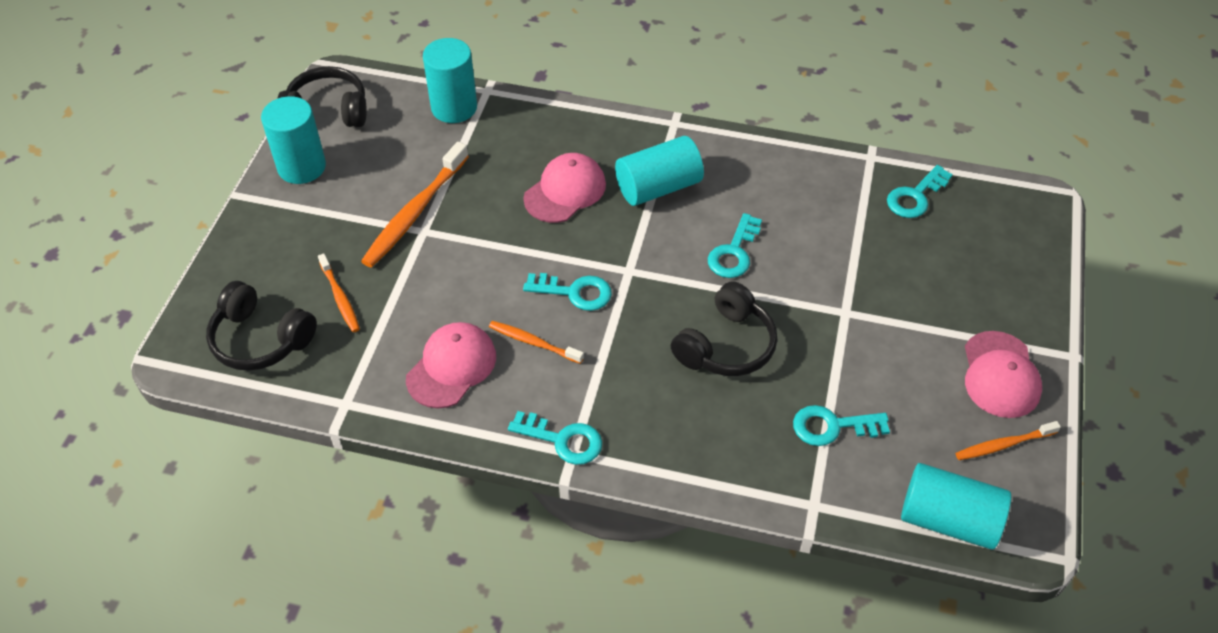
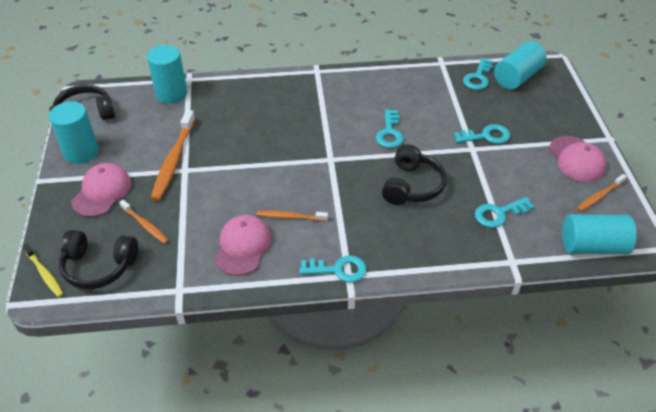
camera: 20 degrees left, 5 degrees down
pink cap [523,153,606,223] -> pink cap moved to [71,163,132,217]
turquoise key [523,273,612,311] -> turquoise key moved to [454,124,510,144]
turquoise cylinder [615,136,704,206] -> turquoise cylinder moved to [494,41,547,90]
none -> yellow toothbrush [22,244,64,297]

